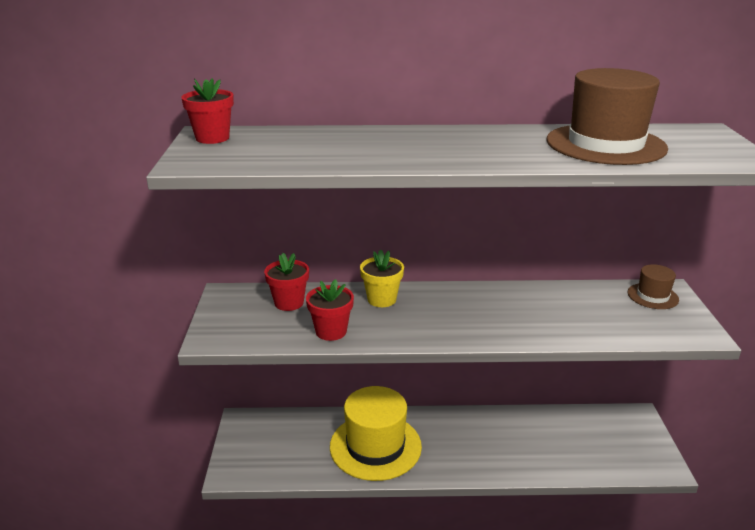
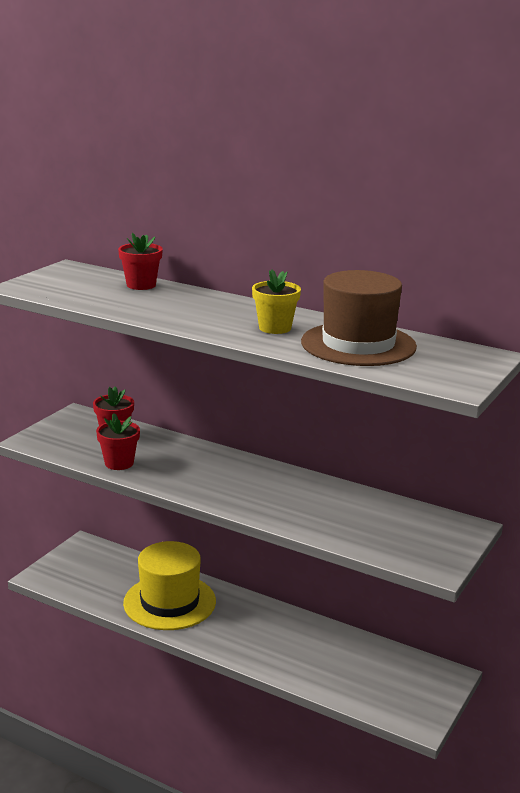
camera: 30 degrees right, 5 degrees down
red flower pot [181,78,234,144] -> red flower pot moved to [118,233,163,290]
yellow flower pot [360,250,404,307] -> yellow flower pot moved to [252,270,301,334]
brown hat [628,264,679,309] -> none

